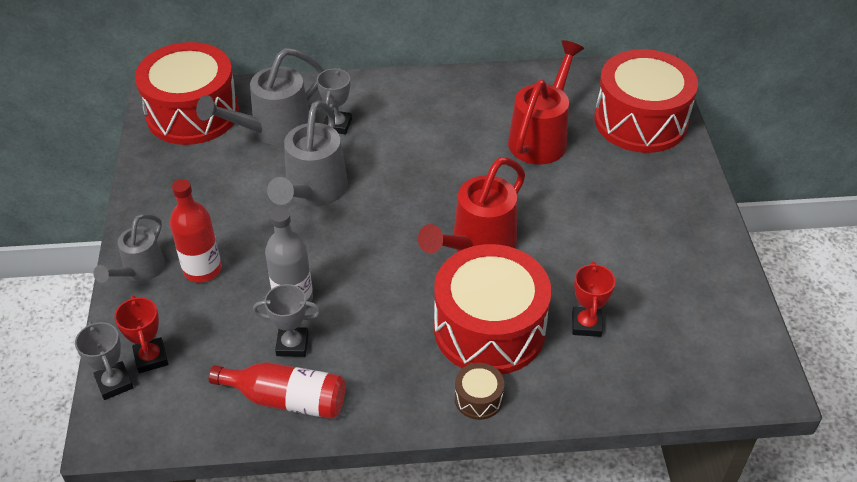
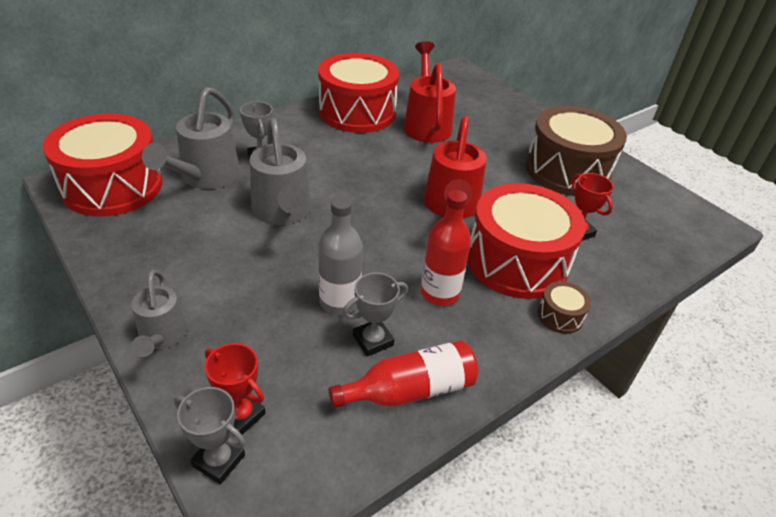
camera: 35 degrees left, 5 degrees down
red bottle [170,179,222,283] -> red bottle moved to [421,190,471,306]
red drum [594,49,698,153] -> red drum moved to [318,53,399,133]
none -> brown drum [526,106,627,196]

